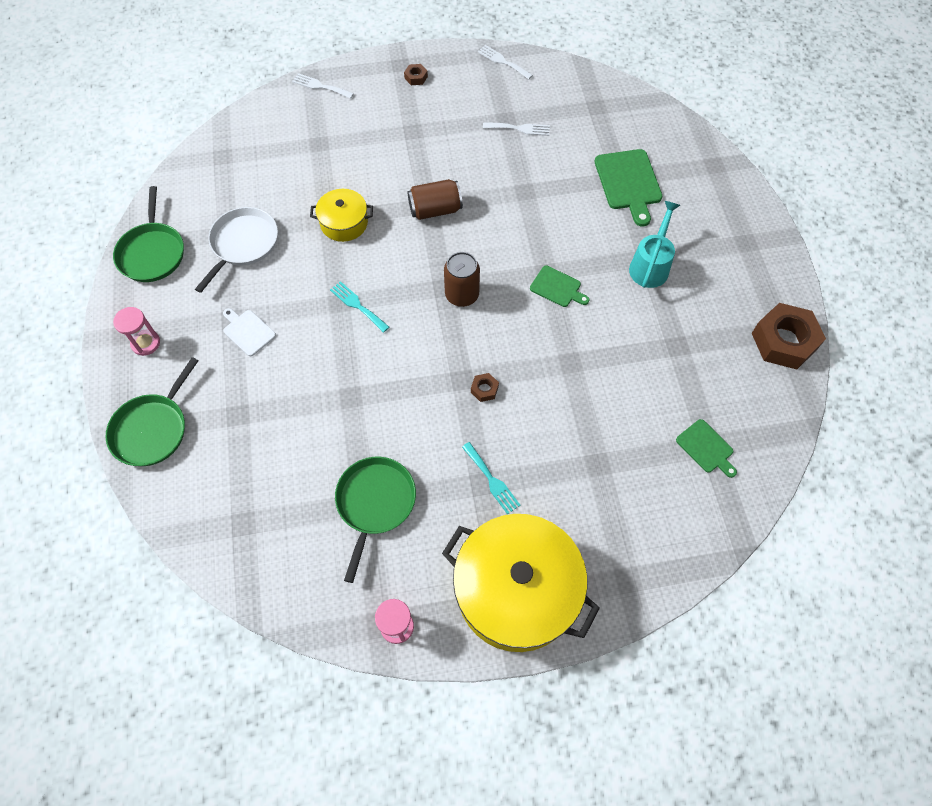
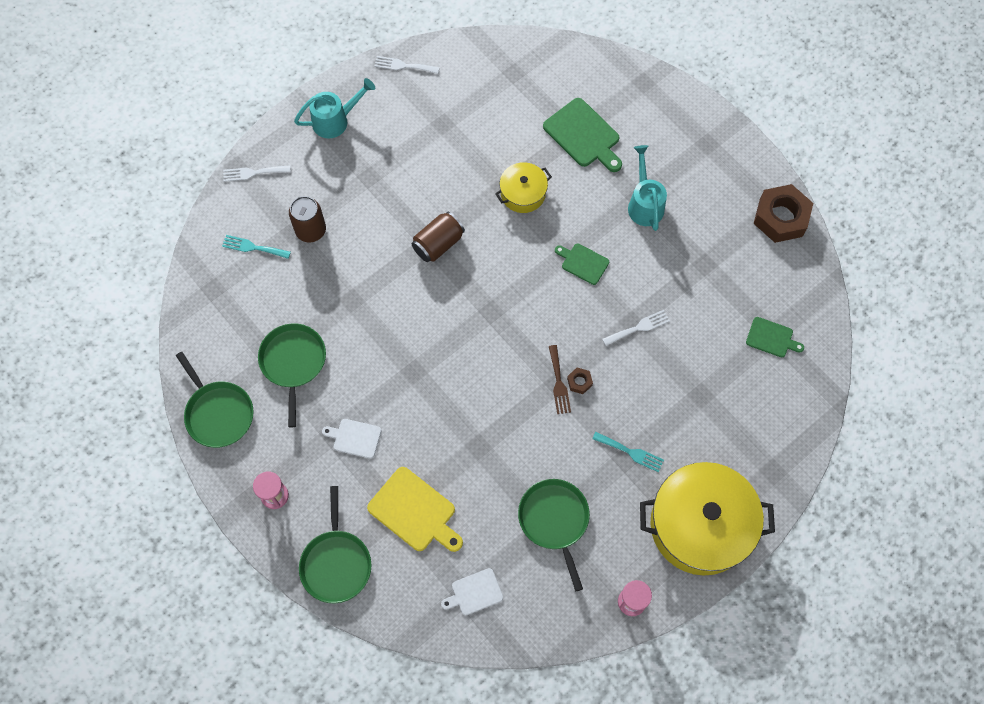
camera: 30 degrees left, 5 degrees up
white pan [195,207,278,293] -> green pan [258,323,326,428]
yellow pot [310,189,373,242] -> yellow pot moved to [495,162,552,213]
turquoise fork [330,281,389,333] -> turquoise fork moved to [222,235,291,259]
brown nut [404,64,428,85] -> turquoise watering can [294,78,375,138]
brown can [444,252,480,307] -> brown can moved to [289,196,326,242]
white fork [483,122,550,136] -> white fork moved to [602,310,670,346]
green cutting board [530,266,589,307] -> green cutting board turned 150 degrees counterclockwise [555,243,609,285]
none -> yellow cutting board [367,467,463,552]
none -> white cutting board [441,568,503,615]
none -> brown fork [549,345,571,414]

